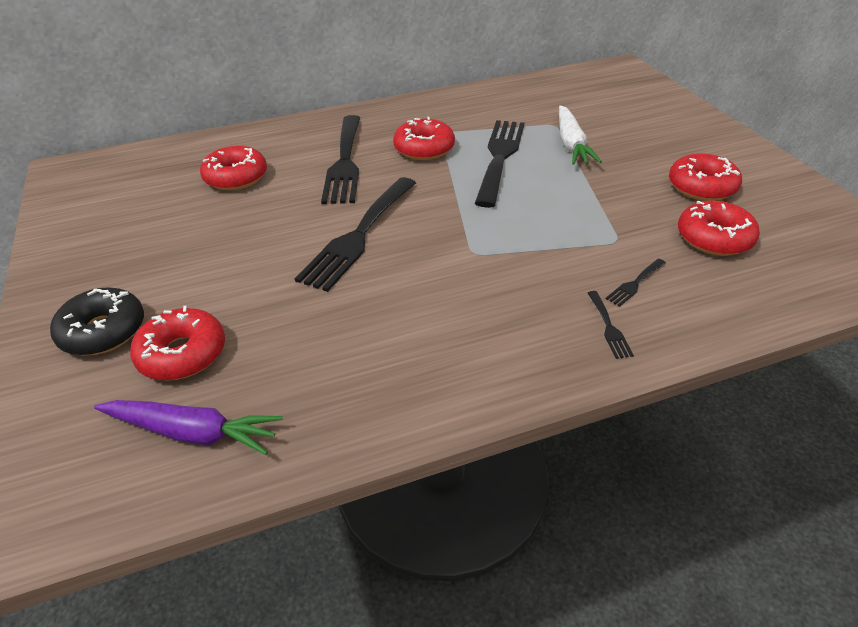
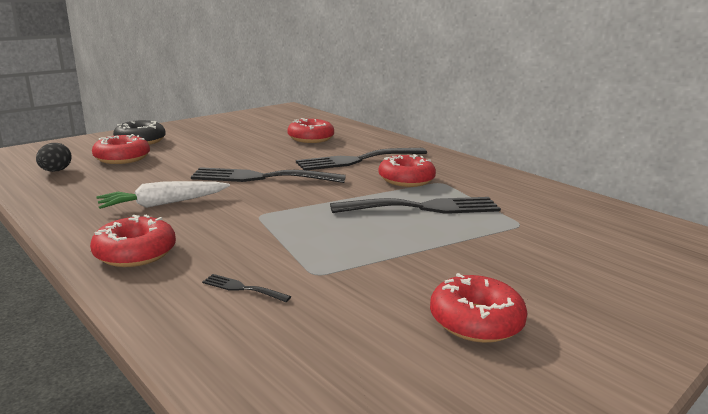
camera: 65 degrees right, 20 degrees down
purple carrot [94,400,283,455] -> black egg [36,143,72,172]
white carrot [559,105,602,165] -> white carrot moved to [96,181,230,209]
black fork [588,291,634,359] -> none
red donut [678,201,760,256] -> red donut moved to [90,215,176,267]

